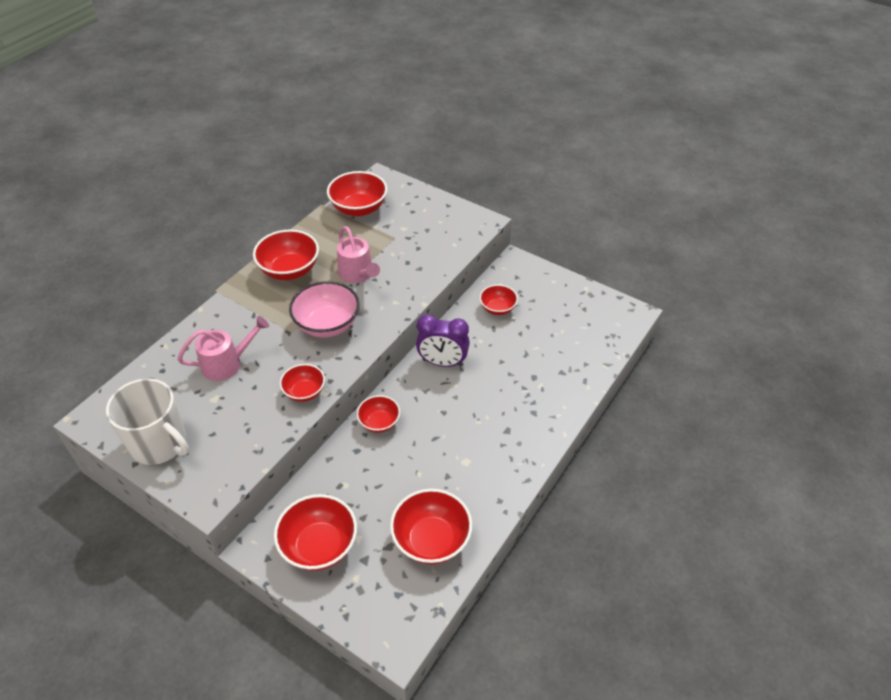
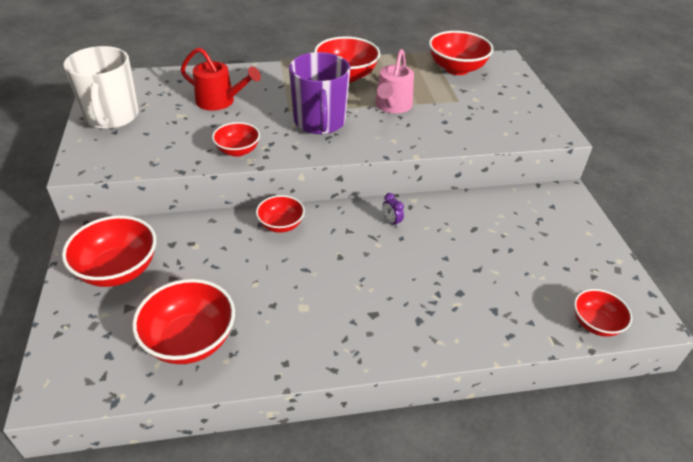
camera: 45 degrees right, 5 degrees down
pink watering can [177,316,269,381] -> red watering can [181,48,261,111]
pink bowl [289,281,360,337] -> purple mug [289,52,350,134]
purple clock [416,314,470,367] -> purple clock [382,193,404,228], size x0.43
red bowl [480,285,518,315] -> red bowl moved to [574,289,632,337]

